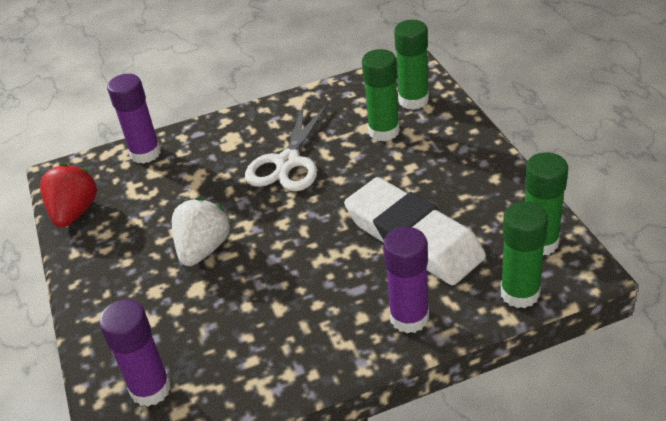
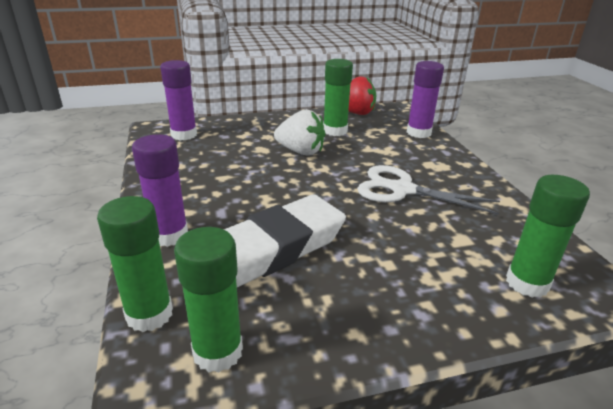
camera: 90 degrees right, 10 degrees down
green glue stick [362,49,400,141] -> green glue stick moved to [323,59,353,136]

